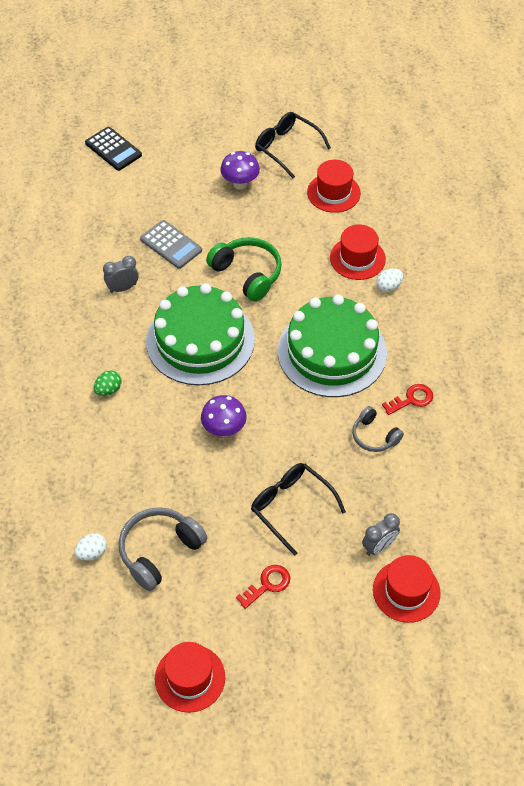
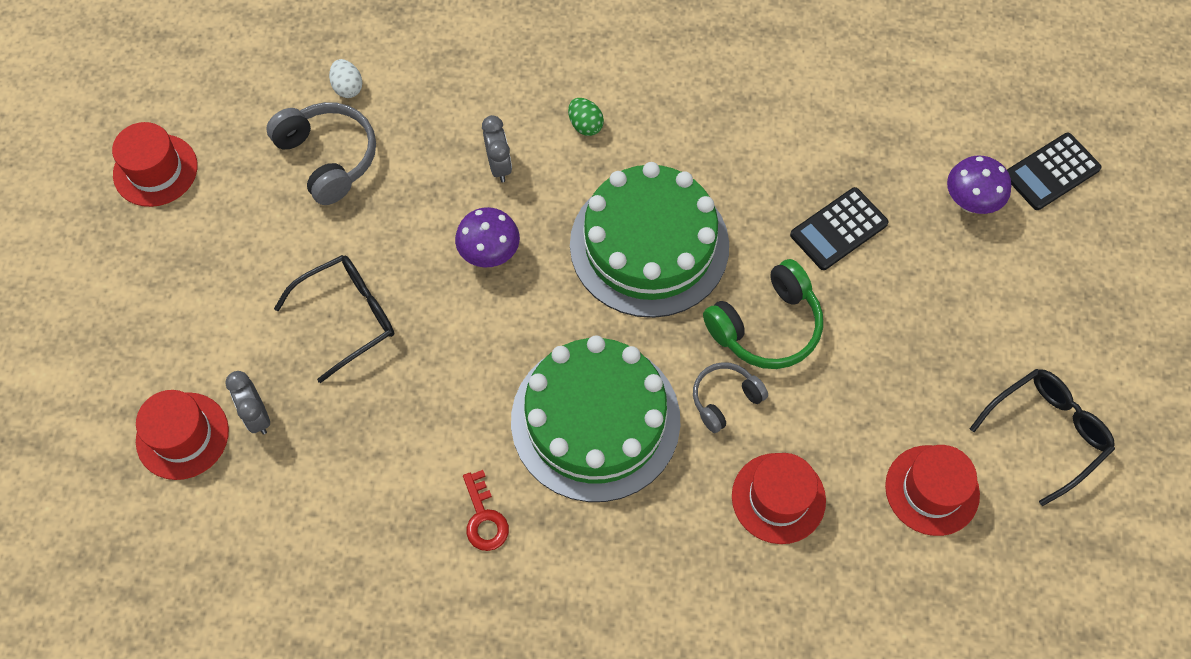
camera: 100 degrees right, 10 degrees up
grey clock [103,256,139,293] -> grey clock moved to [482,115,512,182]
grey calculator [140,220,202,269] -> black calculator [790,187,889,270]
purple mushroom [220,151,260,189] -> purple mushroom moved to [947,155,1011,214]
red key [236,565,290,609] -> none
grey headphones [352,406,404,452] -> grey headphones moved to [693,362,768,433]
white egg [376,268,403,292] -> none

